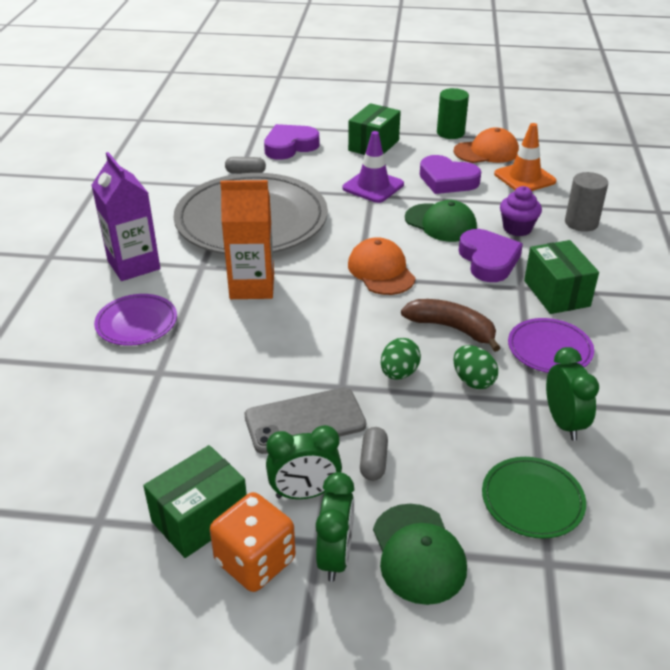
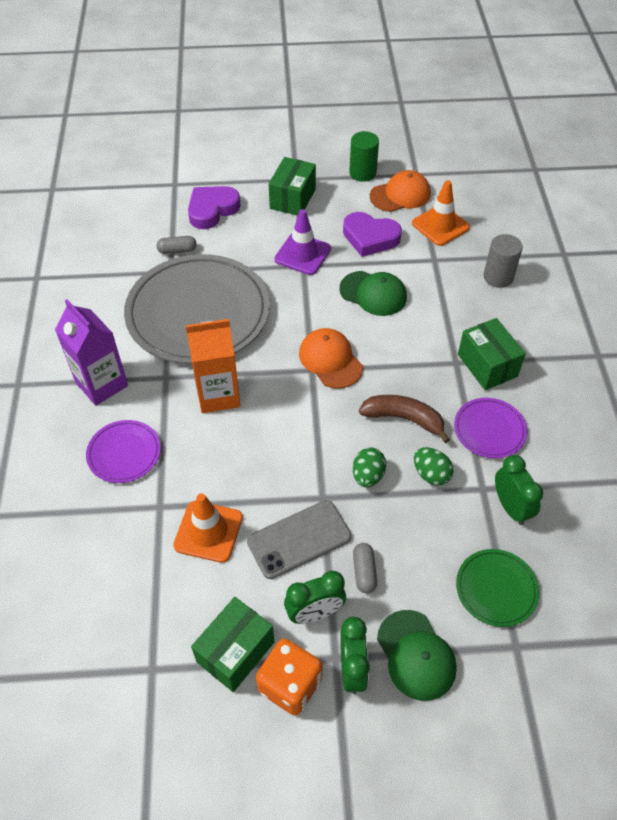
camera: 10 degrees left, 15 degrees up
purple heart [459,229,523,282] -> none
purple cupcake [500,186,542,236] -> none
none -> orange traffic cone [173,493,243,563]

